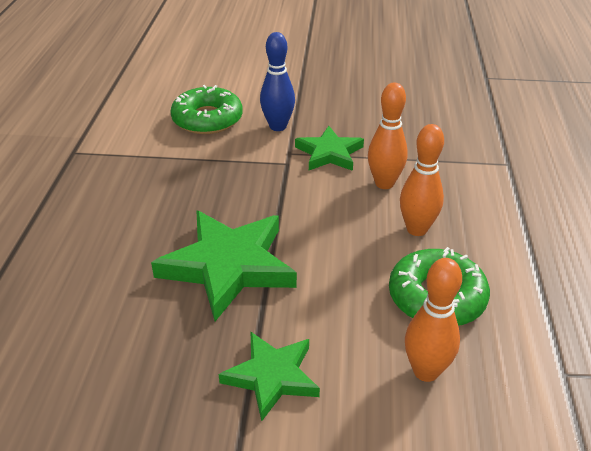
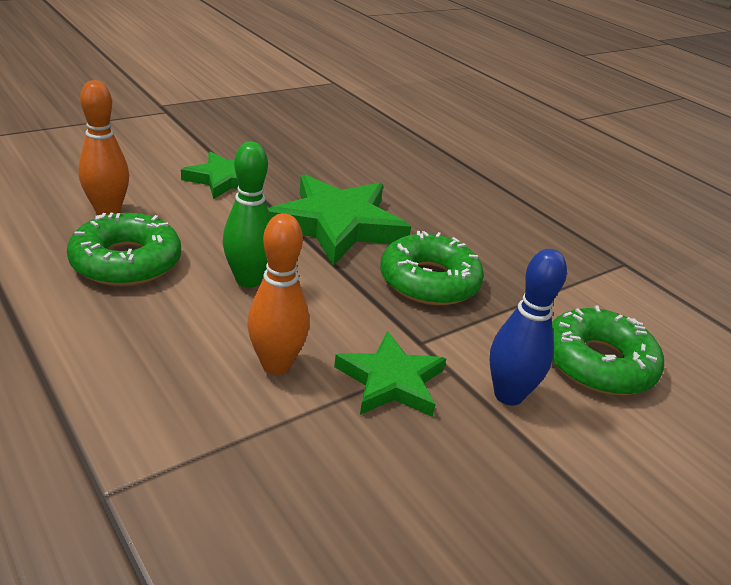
camera: 135 degrees right, 5 degrees down
orange bowling pin [400,124,444,236] -> none
none -> green bowling pin [222,142,271,288]
none -> green donut [380,231,484,305]

